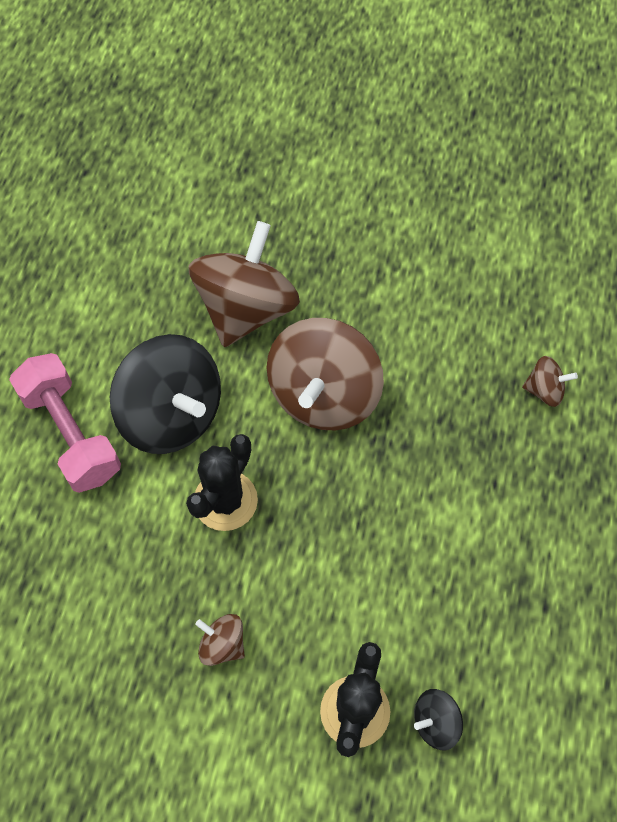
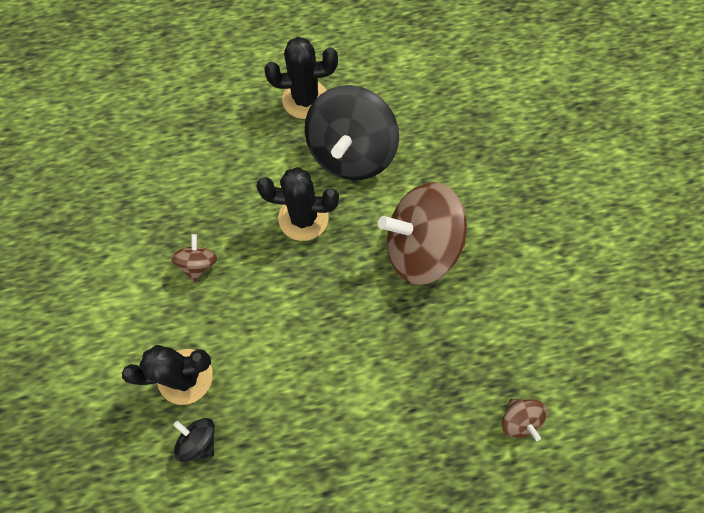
camera: 65 degrees right, 5 degrees up
pink dumbbell [9,353,121,493] -> black cactus [264,37,338,119]
brown spinning top [188,221,300,347] -> none

